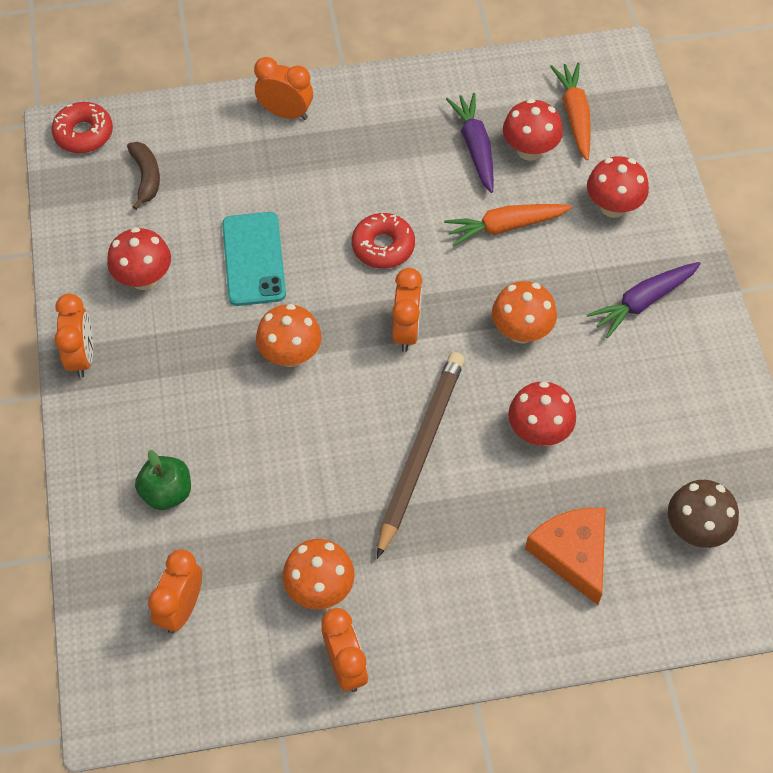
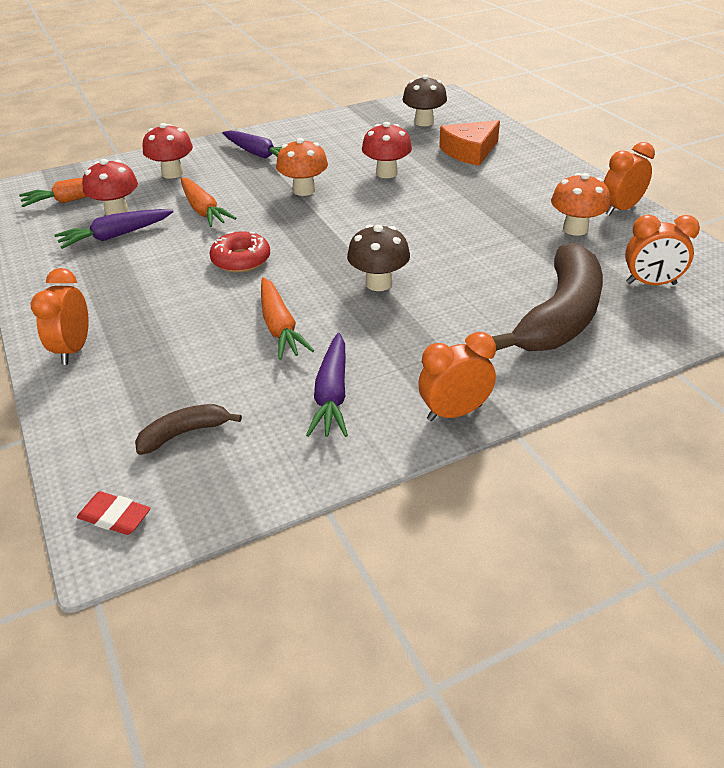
camera: 105 degrees left, 20 degrees down
red donut [51,102,113,153] -> red eraser [77,491,151,535]
red mushroom [107,227,171,290] -> purple carrot [306,333,348,437]
green apple [135,450,191,510] -> brown banana [492,243,603,351]
turquoise phone [222,212,286,306] -> orange carrot [261,277,314,360]
orange mushroom [256,304,322,367] -> brown mushroom [347,225,410,291]
brown pencil [377,352,465,559] -> none
orange clock [392,268,423,352] -> none

